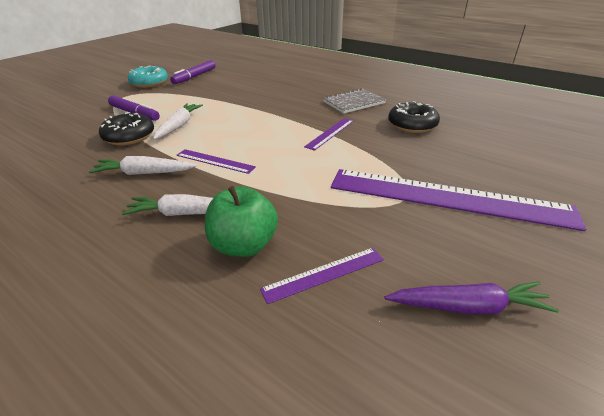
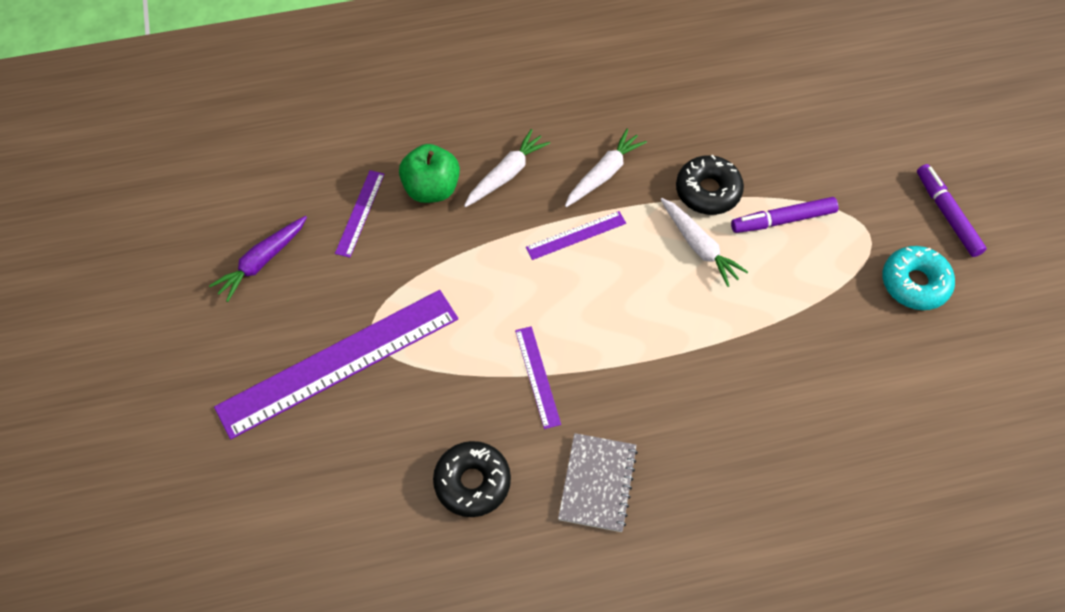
camera: 130 degrees right, 25 degrees up
purple marker [170,60,216,84] -> purple marker moved to [917,164,987,257]

